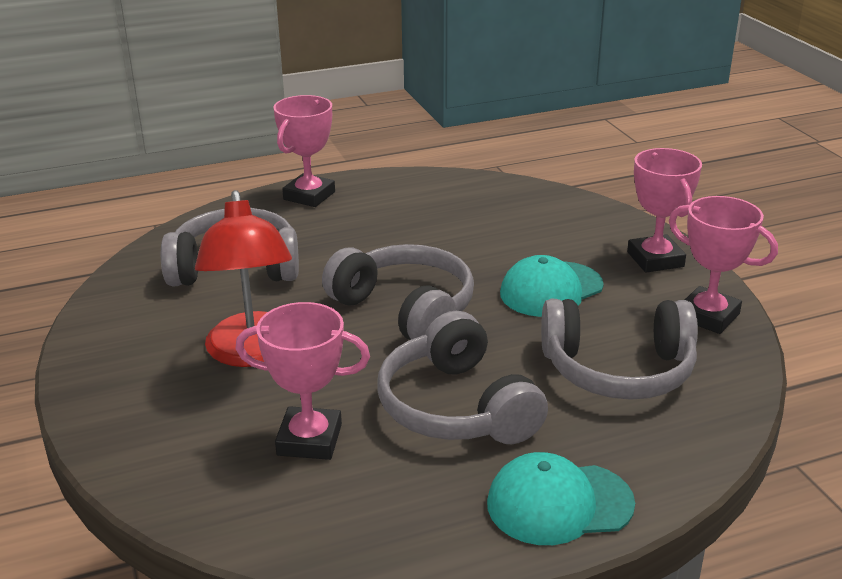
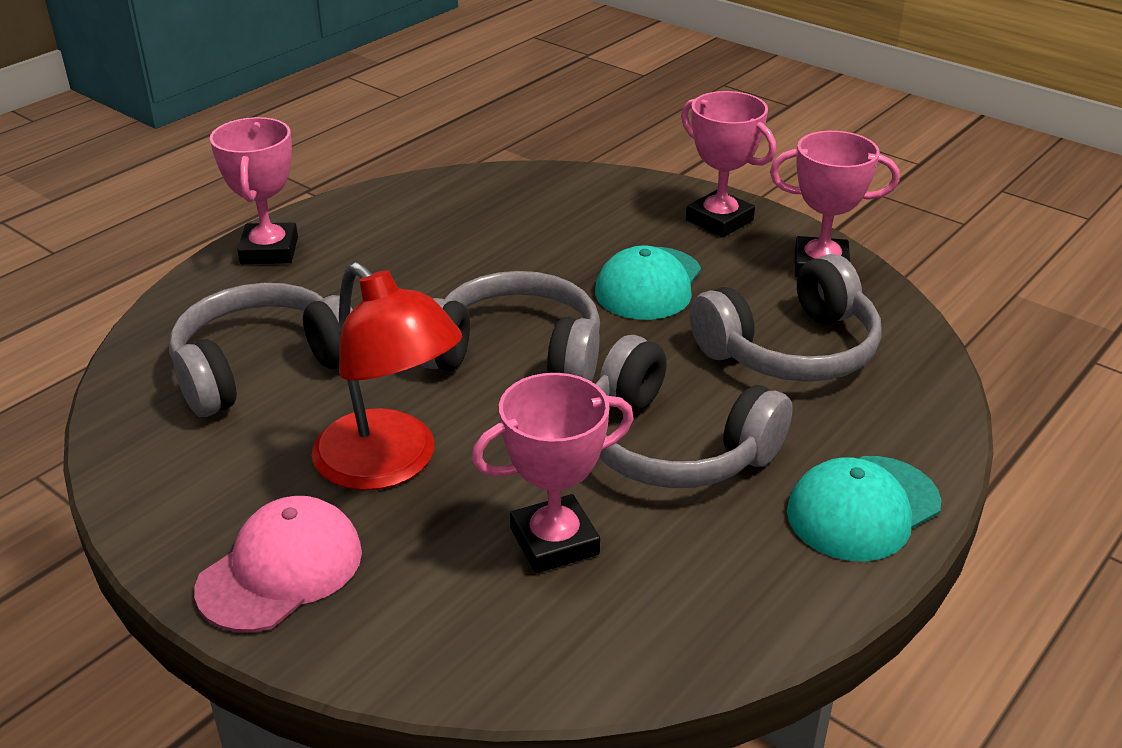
camera: 30 degrees left, 5 degrees up
none -> pink cap [194,496,362,632]

